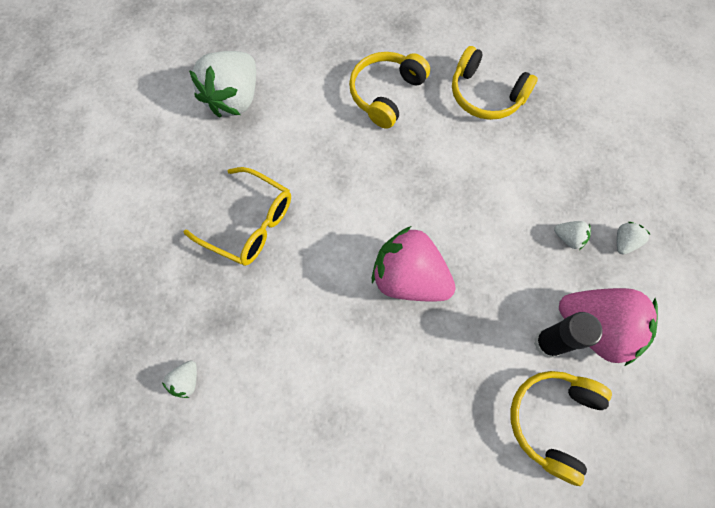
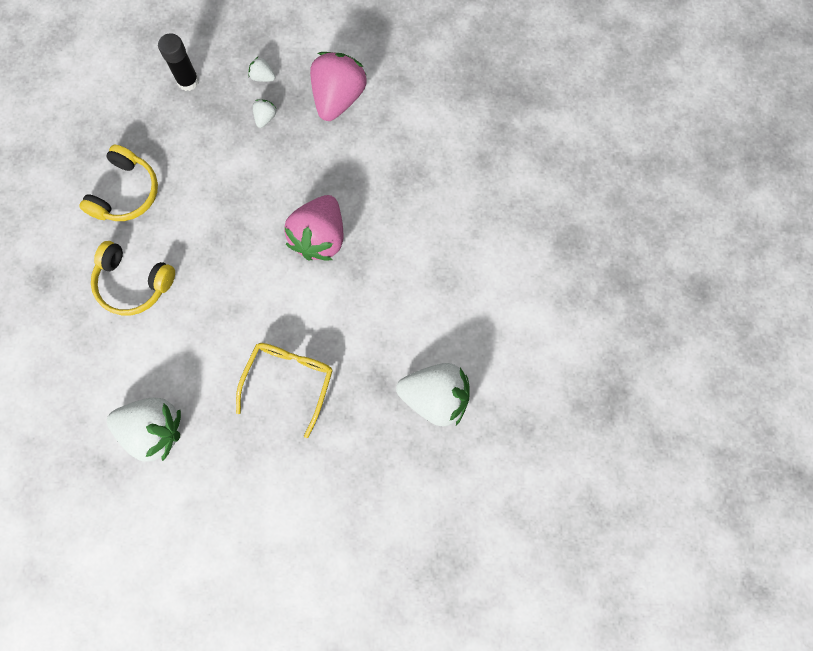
camera: 100 degrees left, 5 degrees up
white strawberry [162,360,197,398] -> white strawberry [396,363,470,426], size x2.39
yellow headphones [510,371,612,486] -> none
black glue stick [534,312,603,358] -> black glue stick moved to [158,33,199,91]

